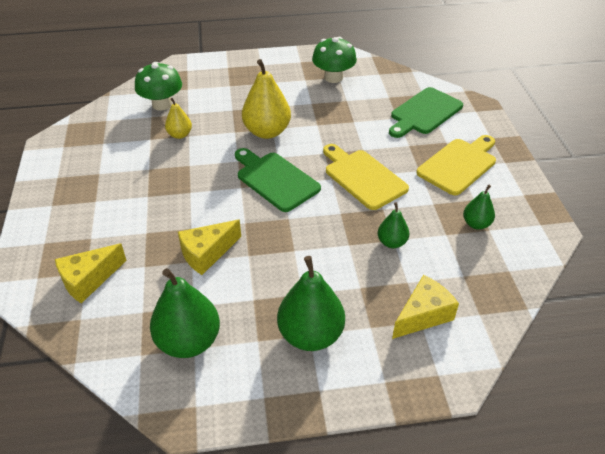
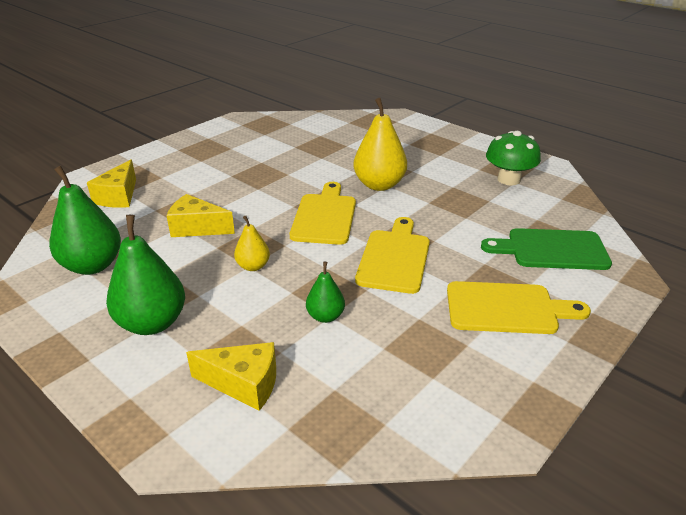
camera: 50 degrees right, 10 degrees down
yellow cheese [55,243,127,303] -> yellow cheese turned 90 degrees counterclockwise [87,159,136,208]
green mushroom [135,62,182,111] -> none
yellow pear [165,98,192,139] -> yellow pear moved to [234,216,270,271]
green cutting board [235,148,321,212] -> yellow cutting board [290,182,356,245]
green pear [463,184,495,230] -> none

